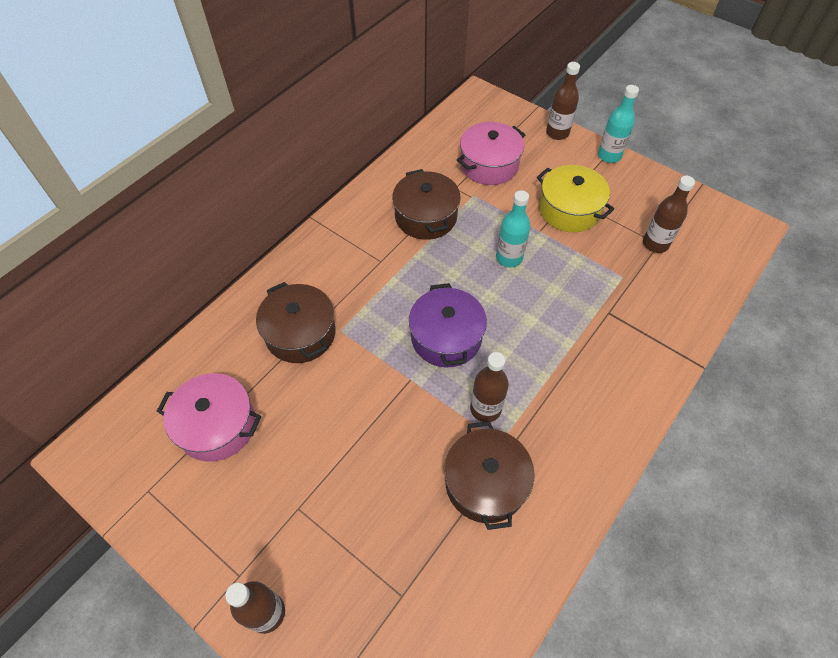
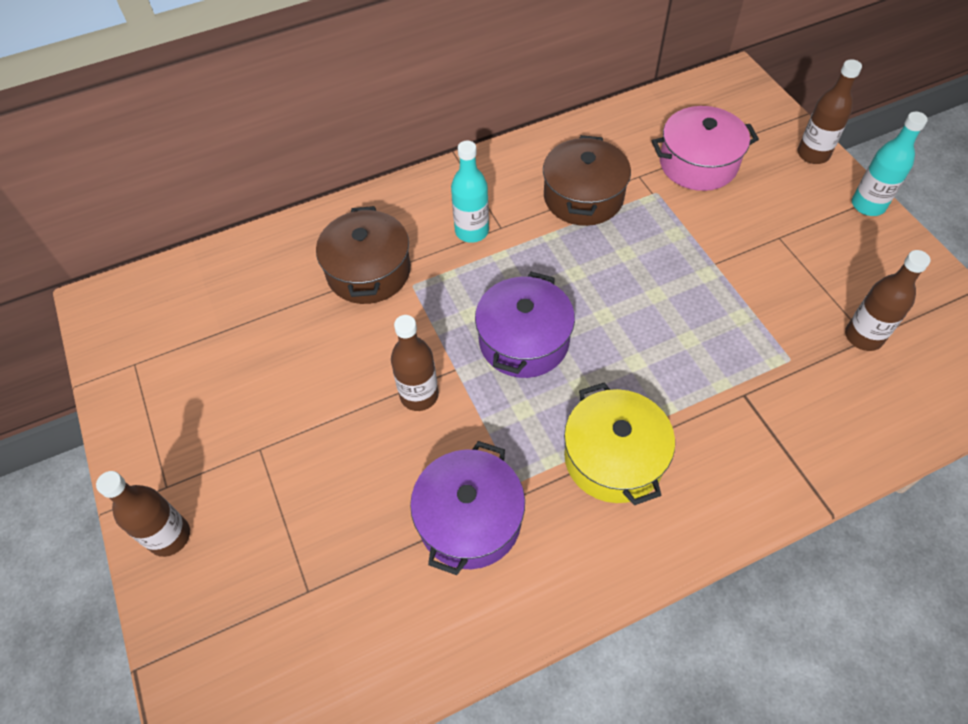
camera: 30 degrees right, 0 degrees up
pink pot [157,373,261,462] -> none
brown pot [444,421,535,530] -> purple pot [410,441,525,575]
brown bottle [470,352,509,422] -> brown bottle moved to [391,315,439,411]
turquoise bottle [496,190,530,267] -> turquoise bottle moved to [451,140,489,243]
yellow pot [537,165,614,232] -> yellow pot moved to [564,382,675,505]

